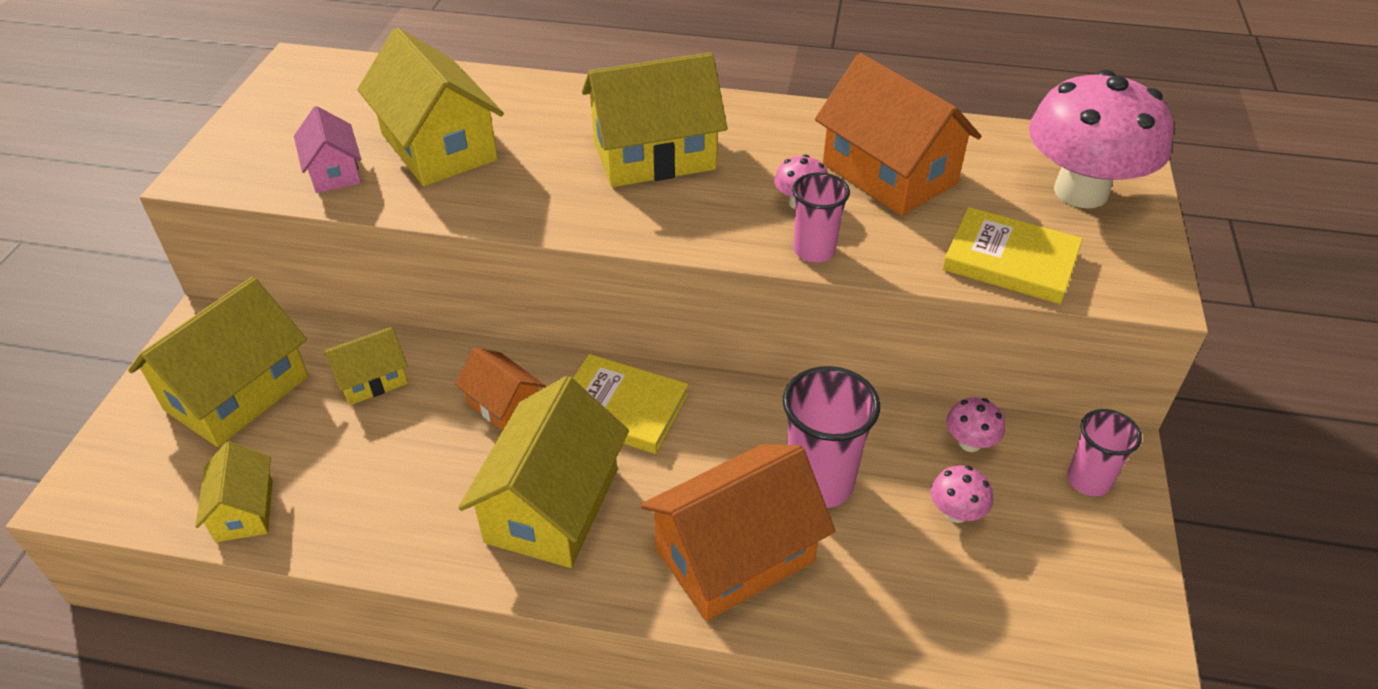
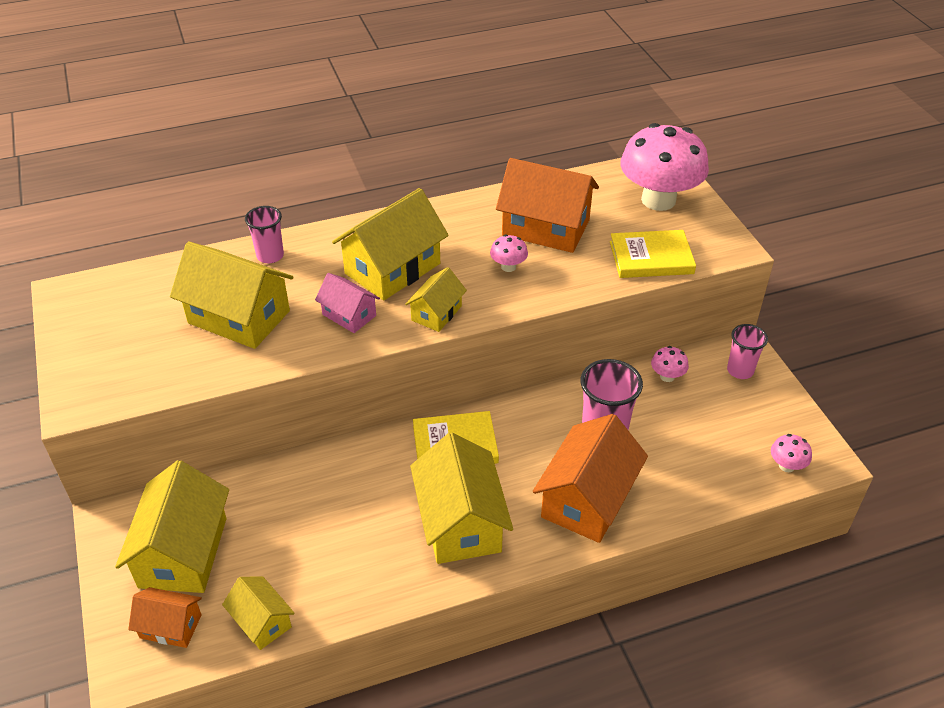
camera: 30 degrees left, 0 degrees up
pink house [294,106,361,193] -> pink house moved to [315,273,380,333]
yellow house [324,327,408,405] -> yellow house moved to [405,267,467,332]
orange house [455,347,546,431] -> orange house moved to [128,587,202,648]
pink cup [792,172,850,263] -> pink cup moved to [245,206,284,263]
pink mushroom [931,465,993,523] -> pink mushroom moved to [771,434,812,472]

